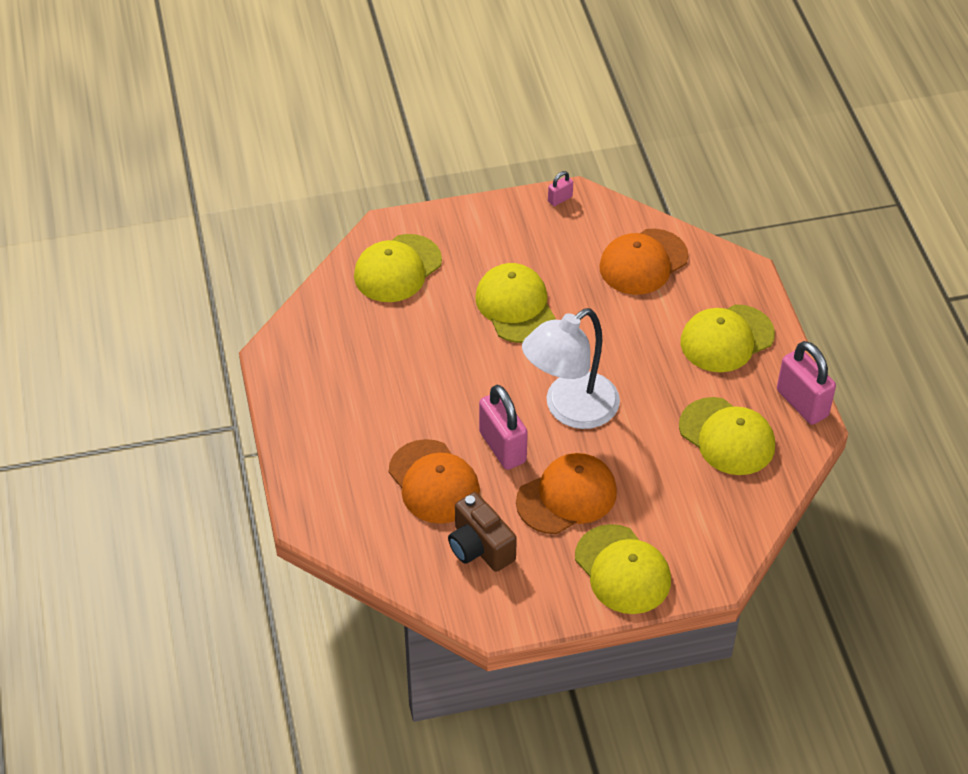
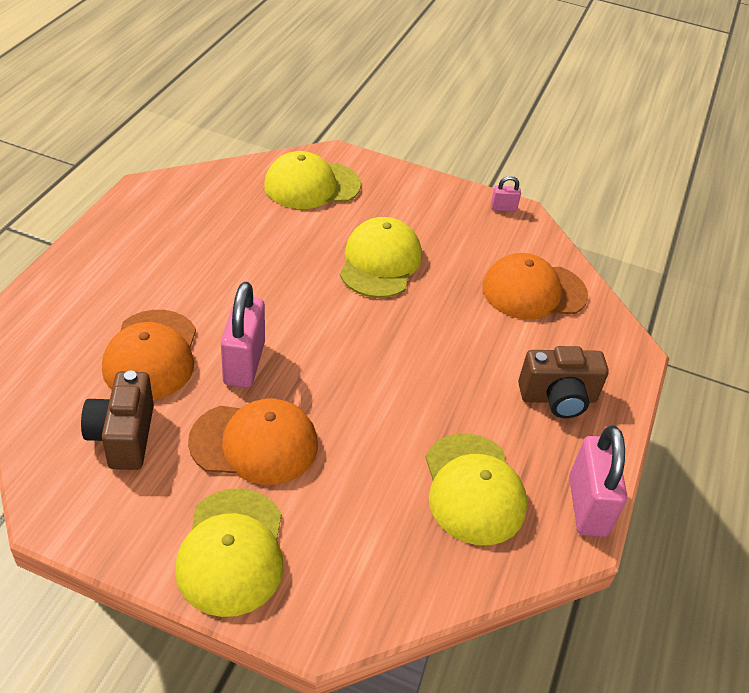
camera: 30 degrees right, 5 degrees down
white lamp [522,308,620,429] -> none
yellow cap [680,304,775,372] -> brown camera [518,346,609,418]

